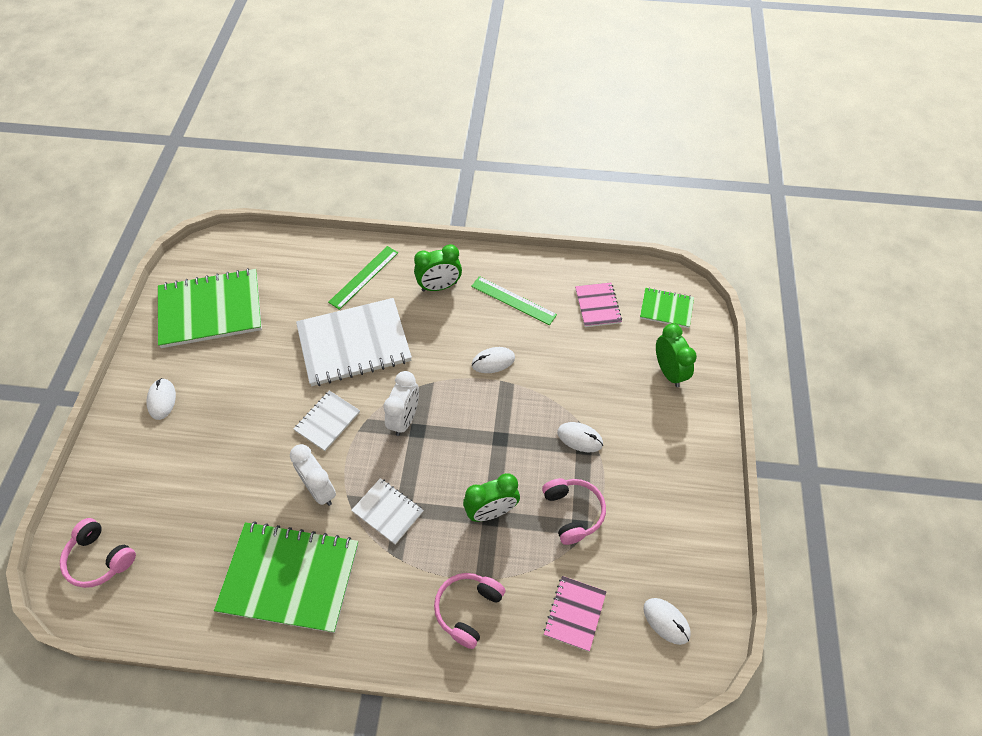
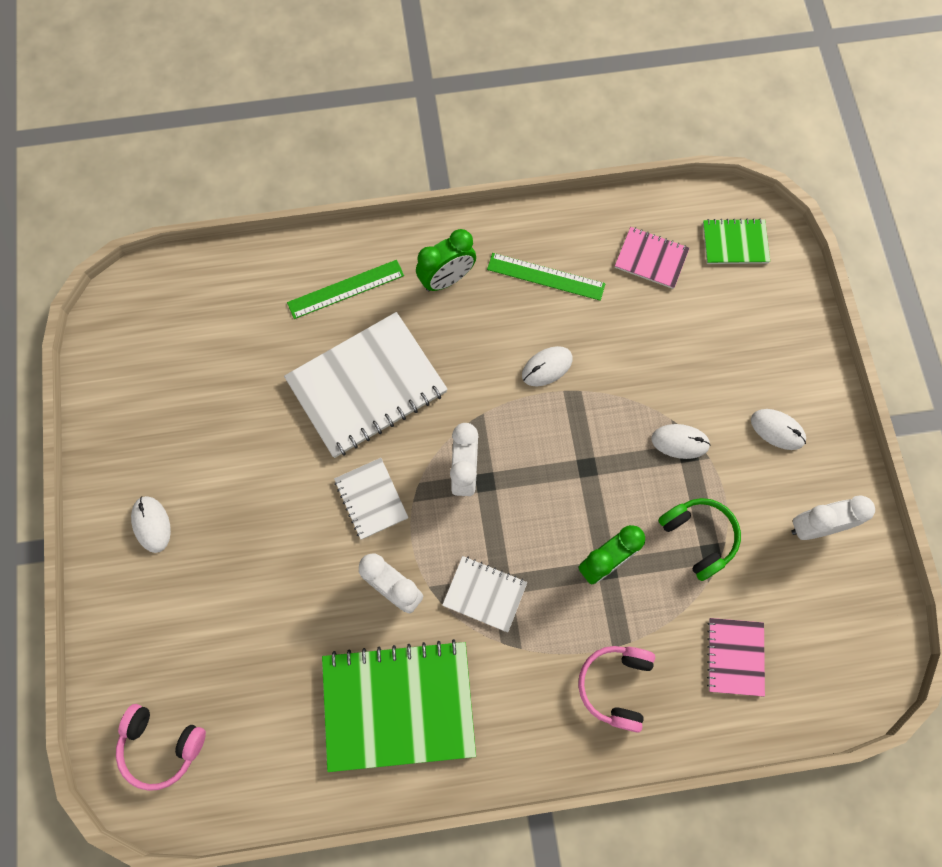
camera: 15 degrees left, 15 degrees up
green notebook [158,268,262,348] -> none
white notebook [294,390,360,451] -> white notebook turned 45 degrees counterclockwise [334,458,409,540]
green ruler [328,246,398,310] -> green ruler turned 45 degrees clockwise [287,260,404,319]
pink headphones [542,478,606,545] -> green headphones [658,498,741,581]
pink notebook [575,283,622,327] -> pink notebook turned 45 degrees counterclockwise [615,227,690,289]
white mouse [643,598,691,645] -> white mouse moved to [751,409,806,450]
green clock [656,323,697,387] -> none
none -> white clock [791,495,875,540]

